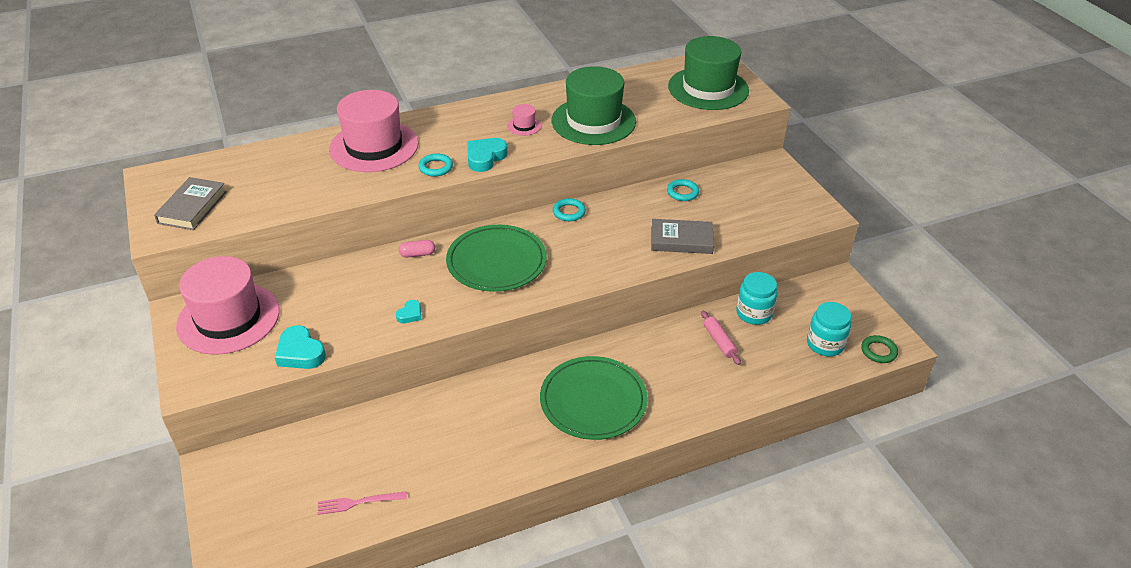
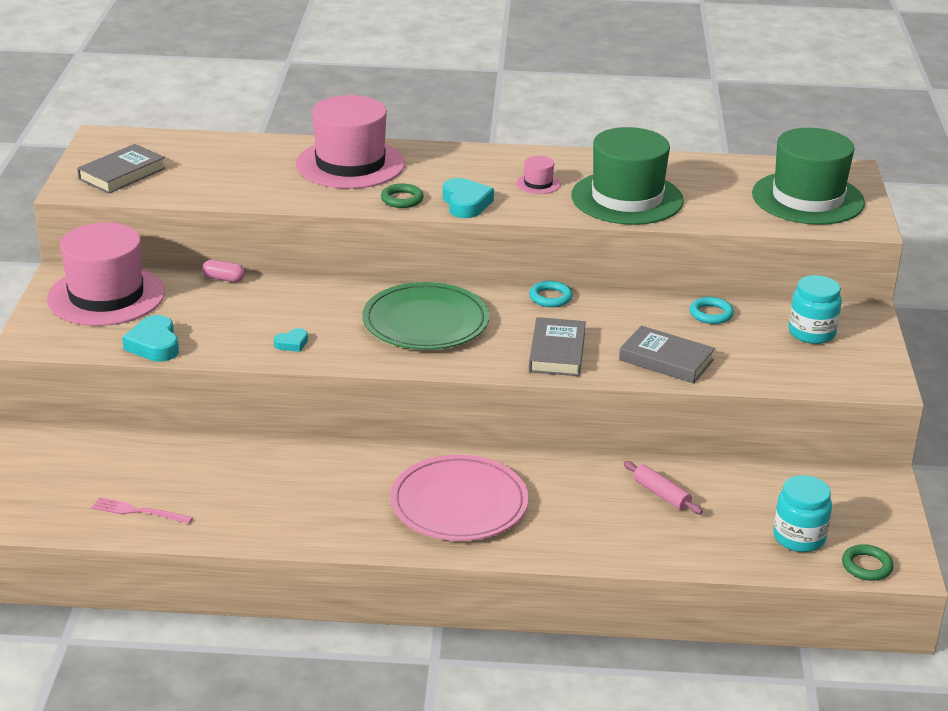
camera: 25 degrees right, 10 degrees down
pink capsule [399,240,435,257] -> pink capsule moved to [202,260,245,282]
turquoise ring [418,153,453,177] -> green ring [381,184,424,208]
turquoise heart [467,138,507,172] -> turquoise heart turned 105 degrees clockwise [443,178,494,218]
green plate [540,356,648,440] -> pink plate [390,455,529,541]
pink rolling pin [701,310,741,365] -> pink rolling pin turned 45 degrees counterclockwise [624,461,703,514]
turquoise jar [736,272,778,325] -> turquoise jar moved to [789,275,842,344]
none -> grey book [529,317,586,376]

